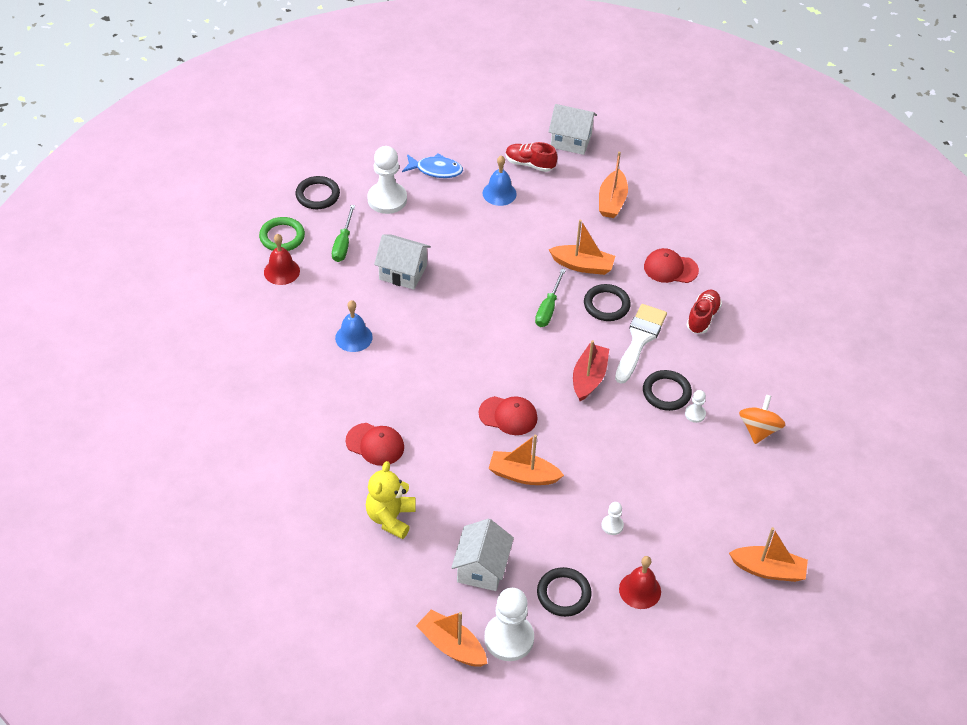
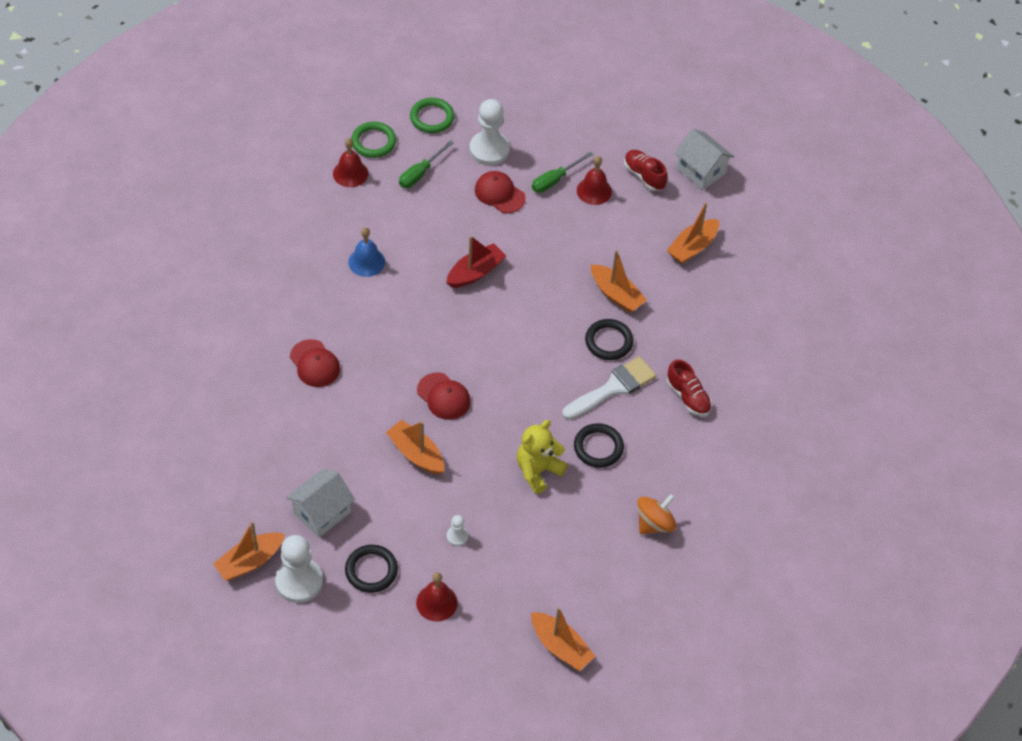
camera: 30 degrees right, 5 degrees up
black ring [295,176,340,209] -> green ring [410,98,454,133]
yellow teddy bear [366,461,415,539] -> yellow teddy bear moved to [517,420,568,494]
white house [374,234,431,290] -> none
blue fish [402,153,463,178] -> none
orange boat [416,609,487,667] -> orange boat turned 105 degrees counterclockwise [213,521,285,580]
blue bell [483,155,517,206] -> red bell [577,156,612,205]
green screwdriver [535,269,566,327] -> green screwdriver moved to [532,152,593,193]
red boat [573,340,609,401] -> red boat moved to [446,236,506,288]
red cap [644,248,699,283] -> red cap moved to [475,171,525,213]
white pawn [685,390,706,423] -> none
red shoe [687,290,722,334] -> red shoe turned 90 degrees clockwise [667,359,712,416]

